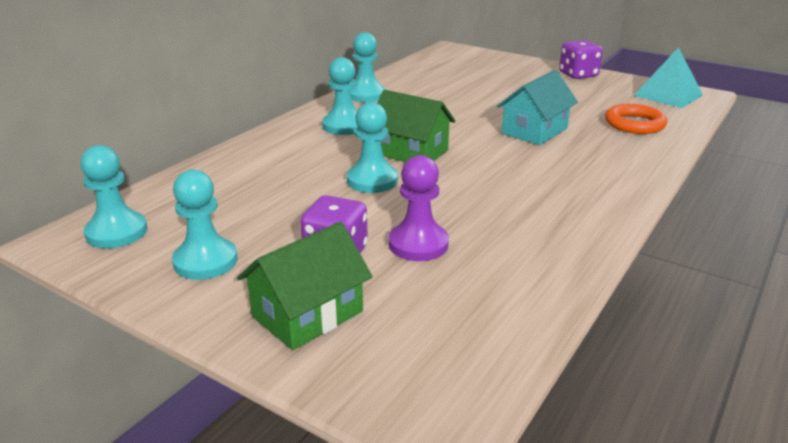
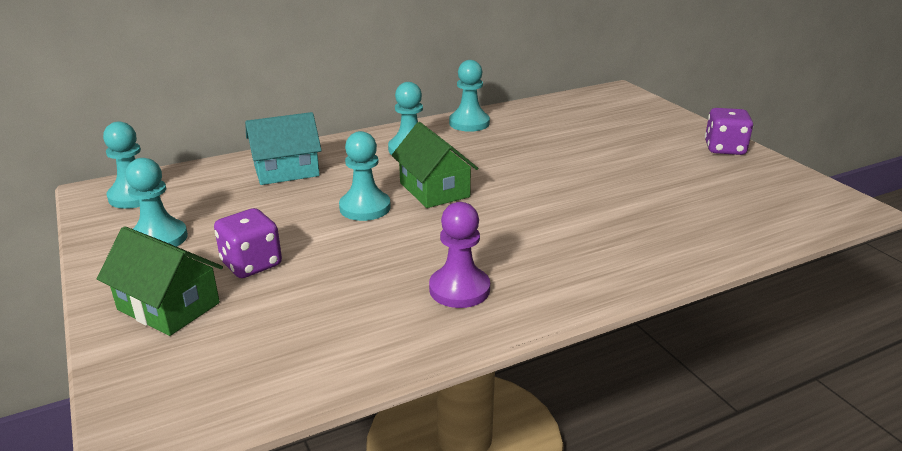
camera: 30 degrees right, 0 degrees up
green house [237,222,372,350] -> green house turned 45 degrees clockwise [97,226,223,336]
purple pawn [388,155,449,261] -> purple pawn moved to [429,202,490,308]
turquoise house [497,70,578,145] -> turquoise house moved to [245,112,322,185]
orange ring [605,104,667,134] -> none
turquoise pyramid [634,47,703,108] -> none

